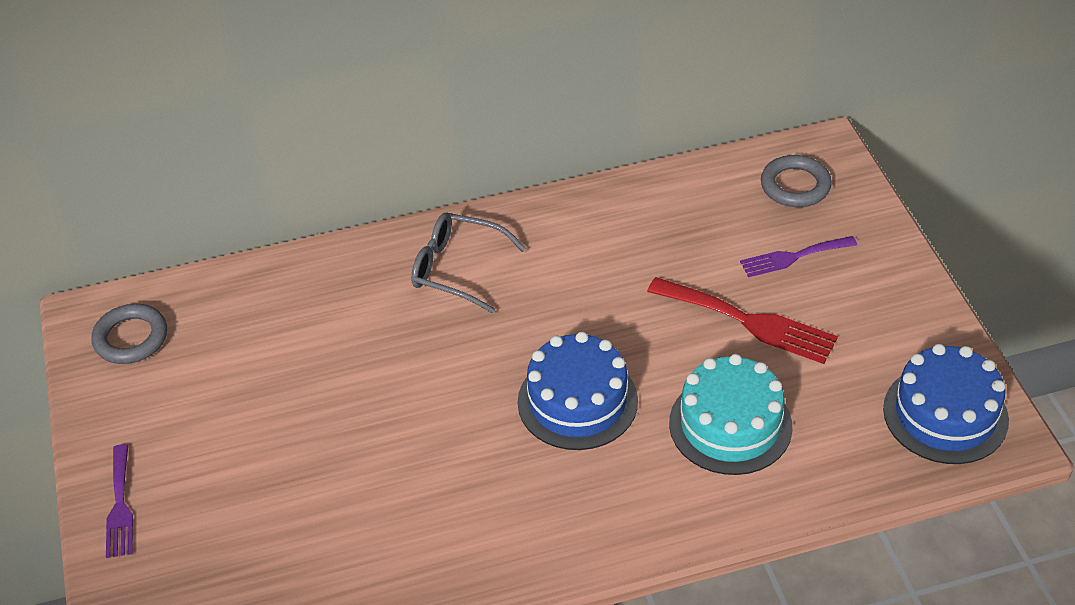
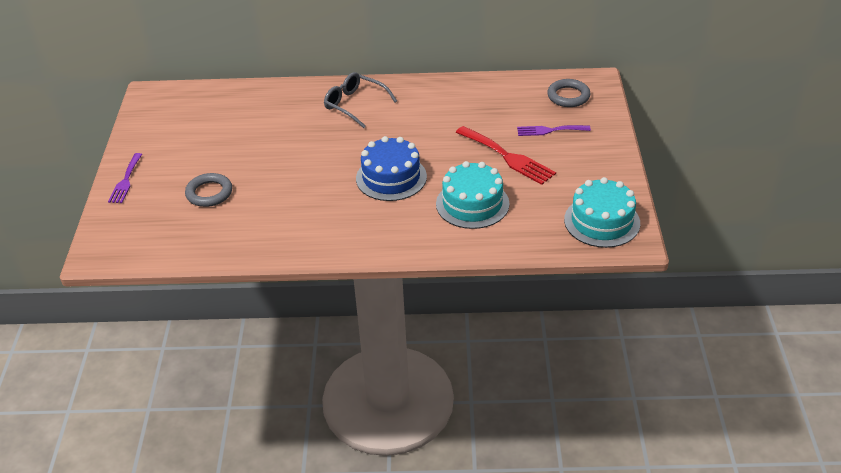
camera: 15 degrees right, 5 degrees down
grey ring [91,304,167,364] -> grey ring moved to [185,173,232,207]
blue cake [883,344,1009,464] -> turquoise cake [564,177,640,248]

